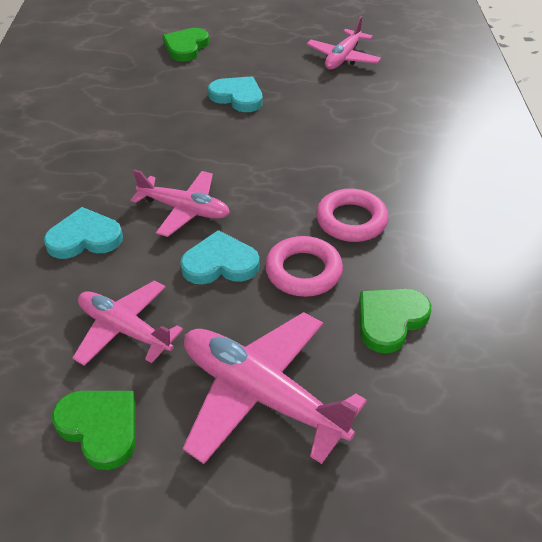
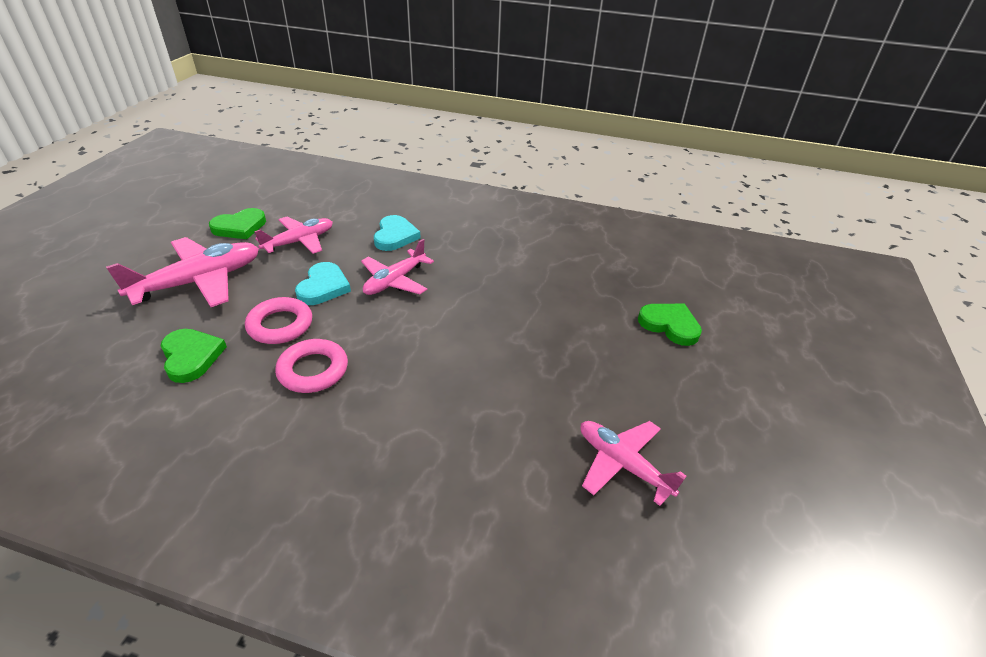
camera: 105 degrees right, 5 degrees down
turquoise heart [208,76,262,112] -> none

